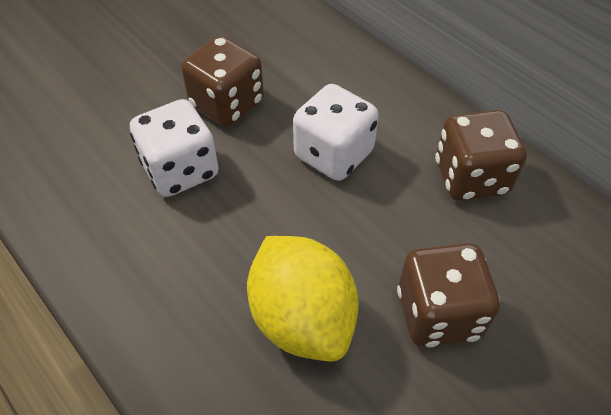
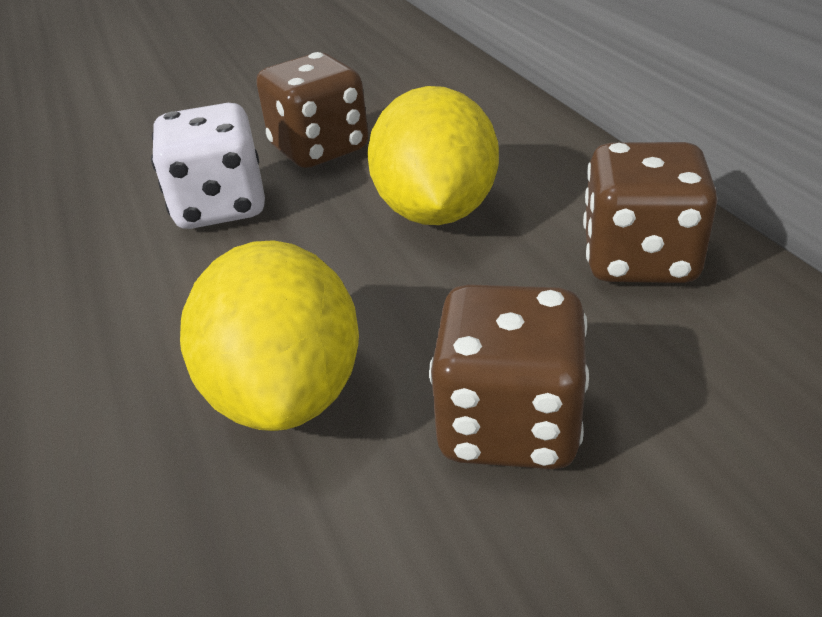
camera: 20 degrees right, 15 degrees down
white dice [293,84,379,181] -> yellow lemon [367,86,499,225]

